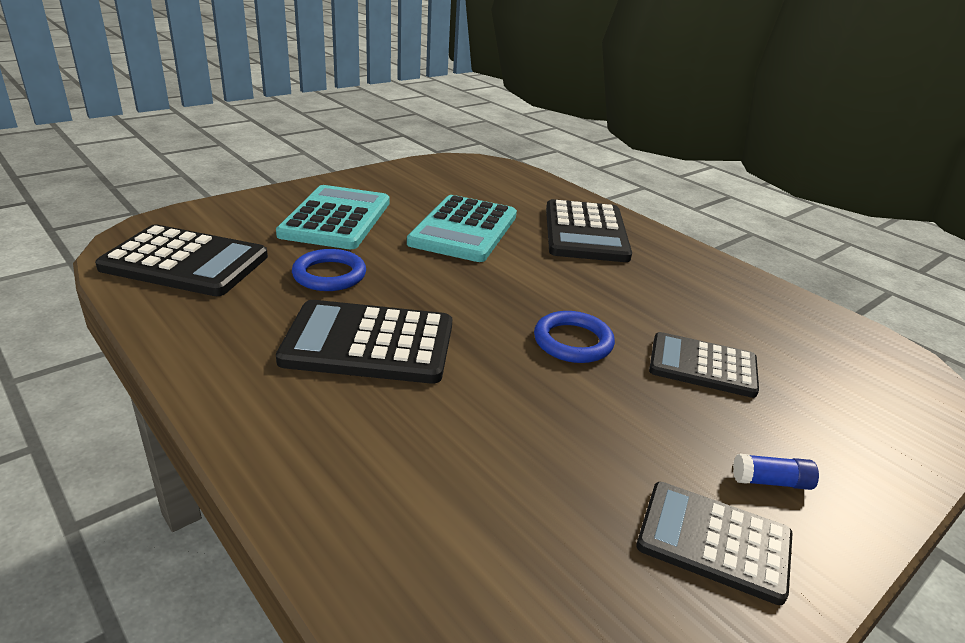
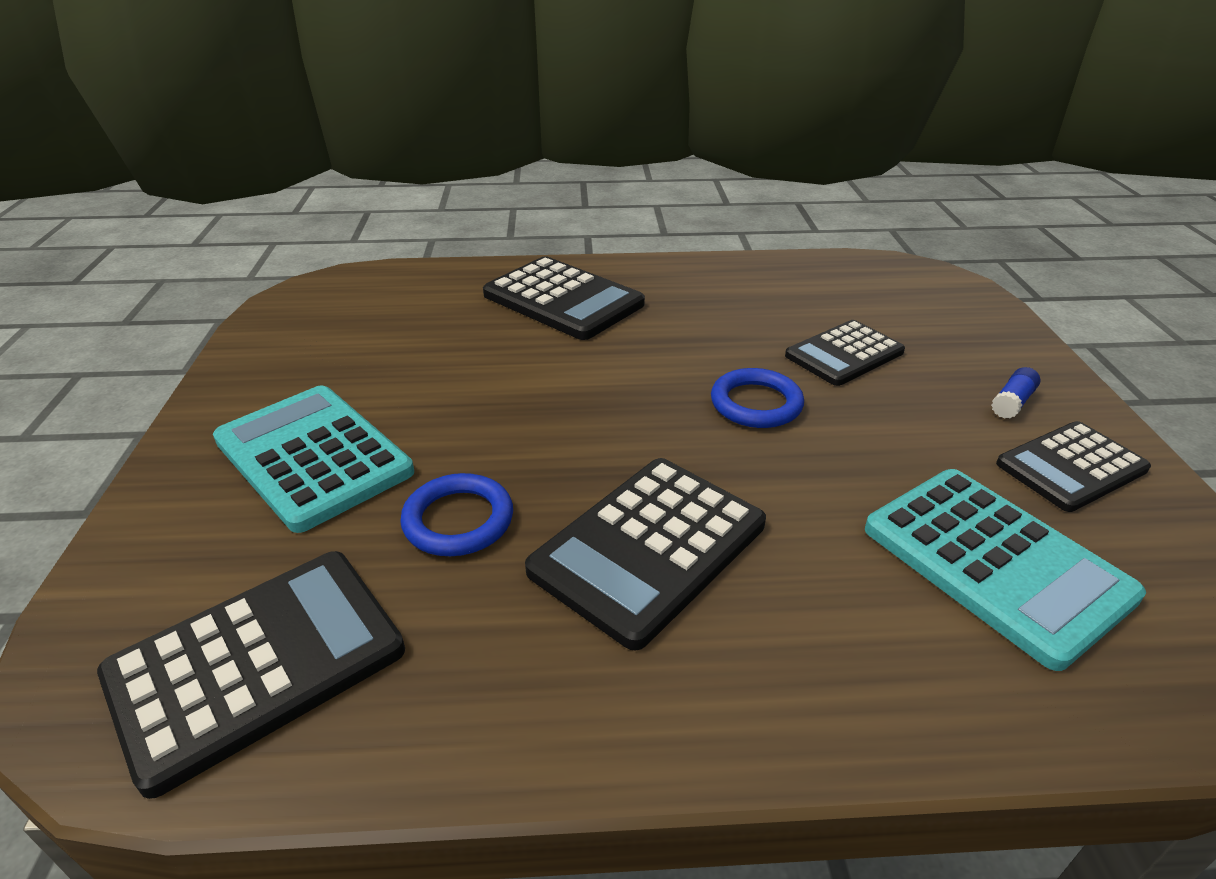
camera: 50 degrees left, 5 degrees up
turquoise calculator [407,195,517,262] -> turquoise calculator moved to [865,469,1146,671]

